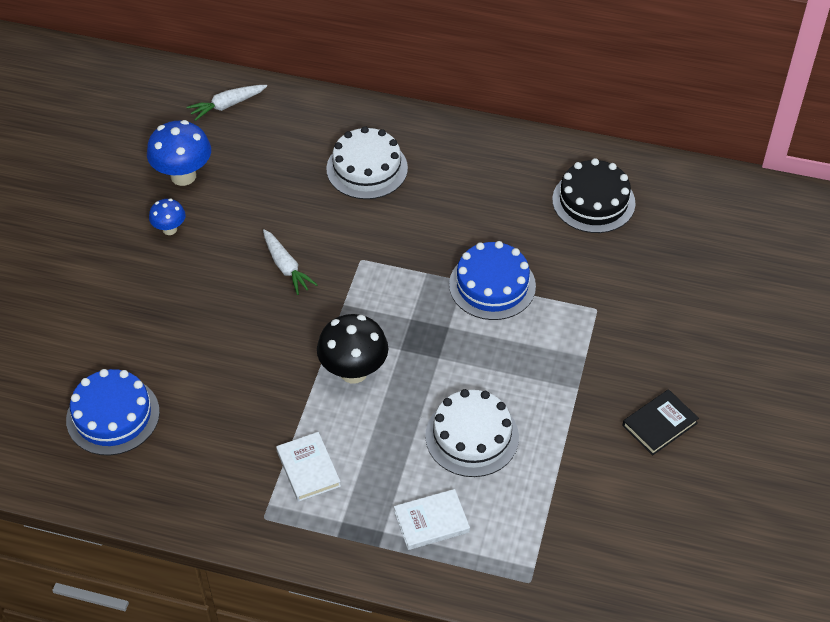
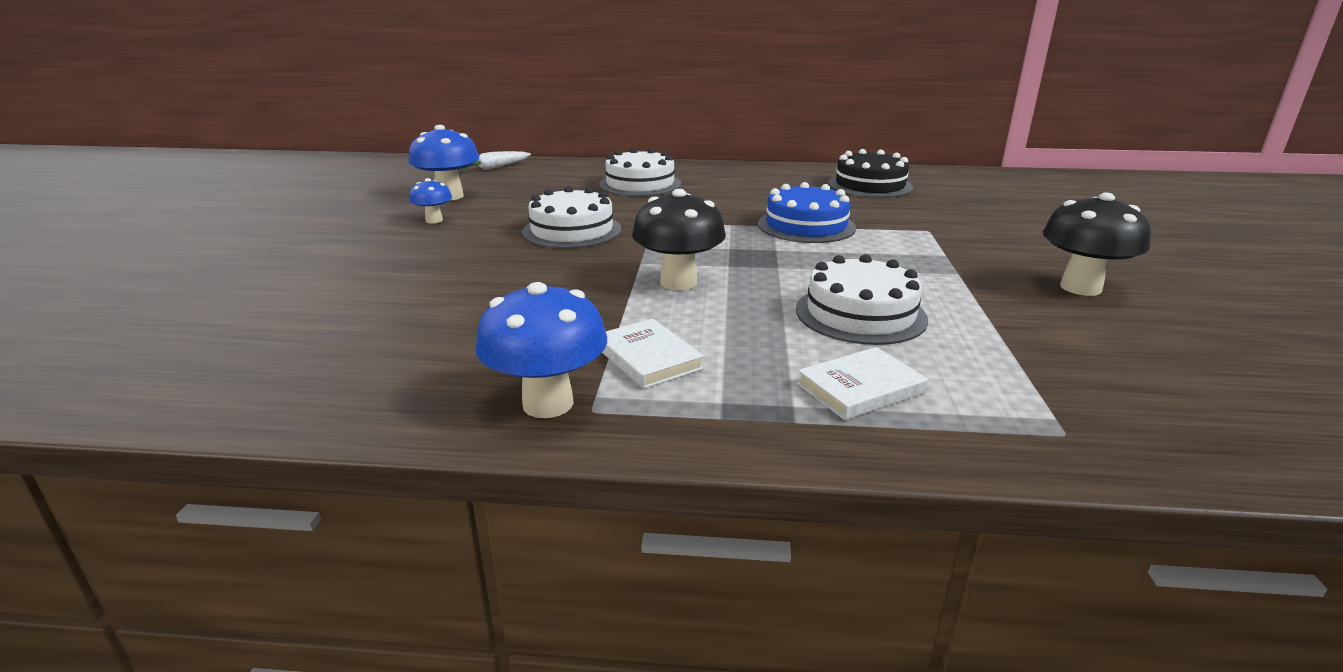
camera: 10 degrees left, 25 degrees down
blue cake [66,369,160,455] -> none
white carrot [263,229,318,295] -> white cake [522,186,622,249]
black book [622,389,699,455] -> black mushroom [1043,193,1151,296]
none -> blue mushroom [475,282,607,418]

